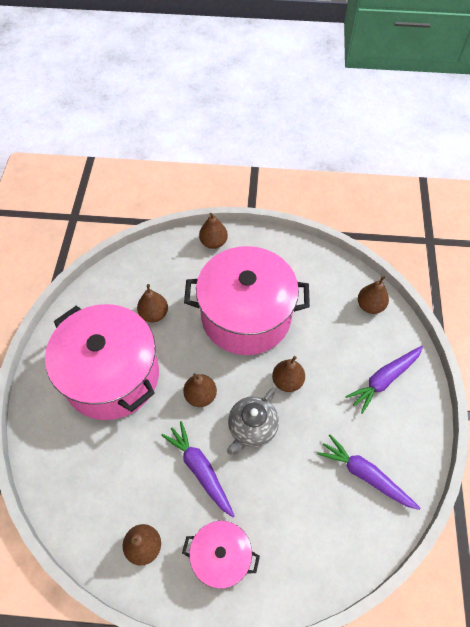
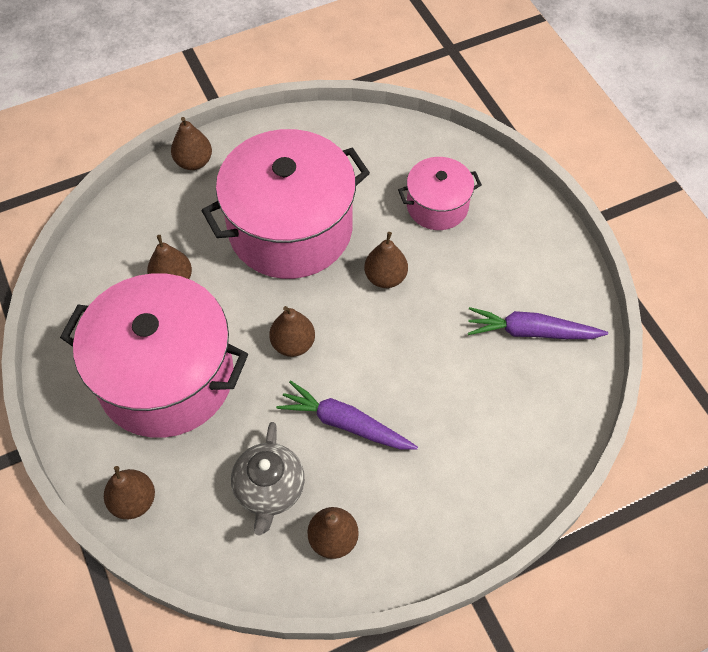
camera: 30 degrees left, 0 degrees up
pink pot [182,521,260,589] -> pink pot moved to [398,157,482,230]
grey teapot [227,387,279,455] -> grey teapot moved to [231,422,305,535]
purple carrot [345,346,423,414] -> none
brown pear [358,276,389,314] -> brown pear moved to [104,466,155,519]

